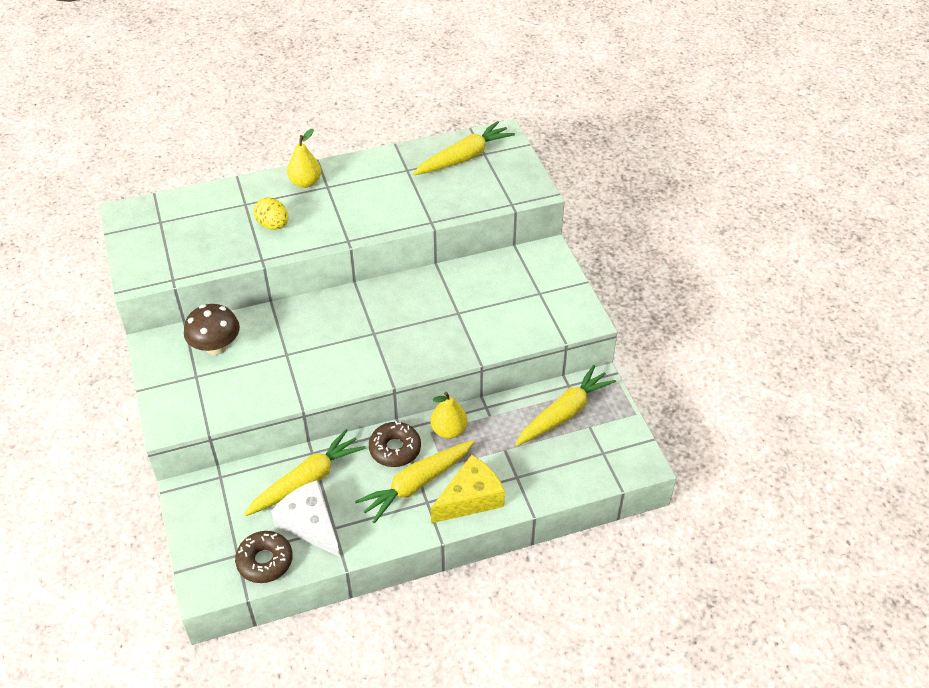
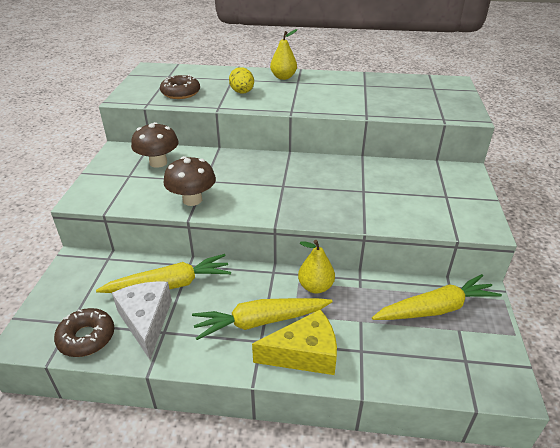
camera: 25 degrees right, 10 degrees down
brown donut [369,421,421,467] -> brown donut moved to [160,75,200,99]
yellow carrot [413,121,515,175] -> none
none -> brown mushroom [163,156,216,206]

